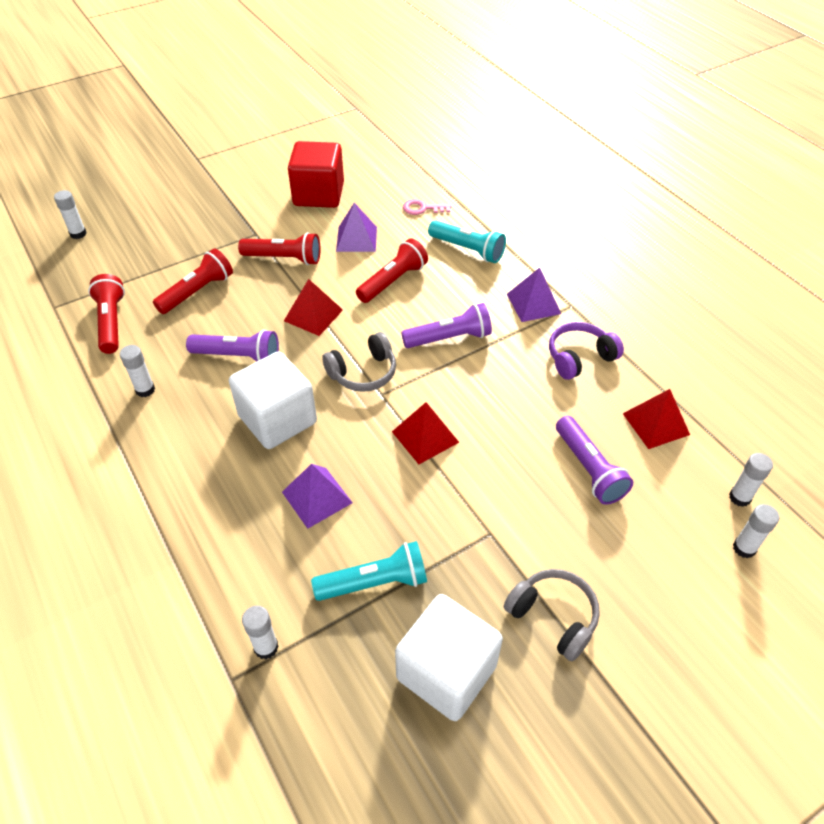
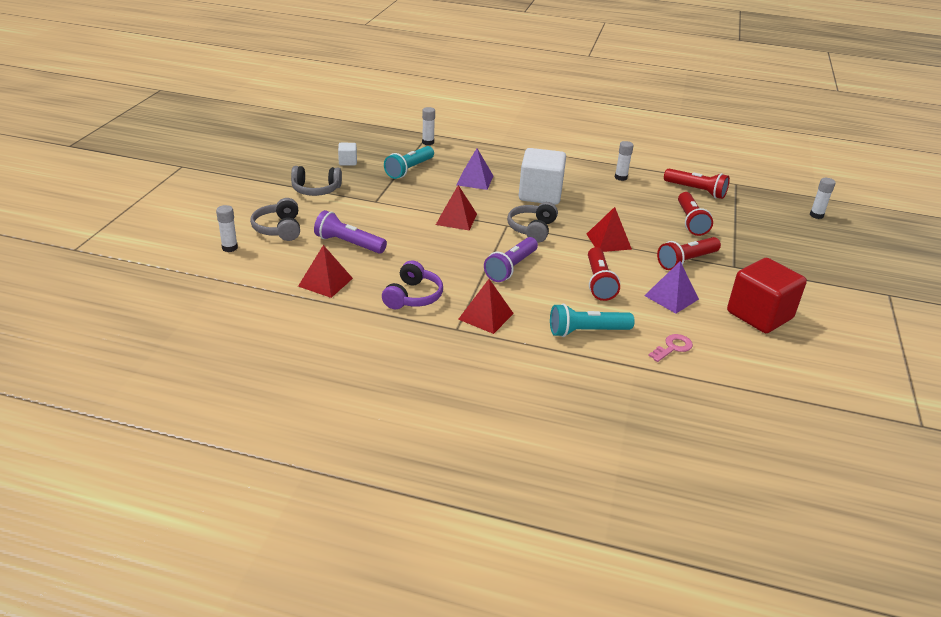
camera: 135 degrees right, 15 degrees down
purple flashlight [186,329,279,362] -> none
white cube [395,594,503,721] -> white cube [338,143,357,165], size x0.45
purple pyramid [507,267,561,322] -> red pyramid [458,279,514,334]
white glue stick [729,453,773,507] -> none
none -> grey headphones [250,198,300,241]

